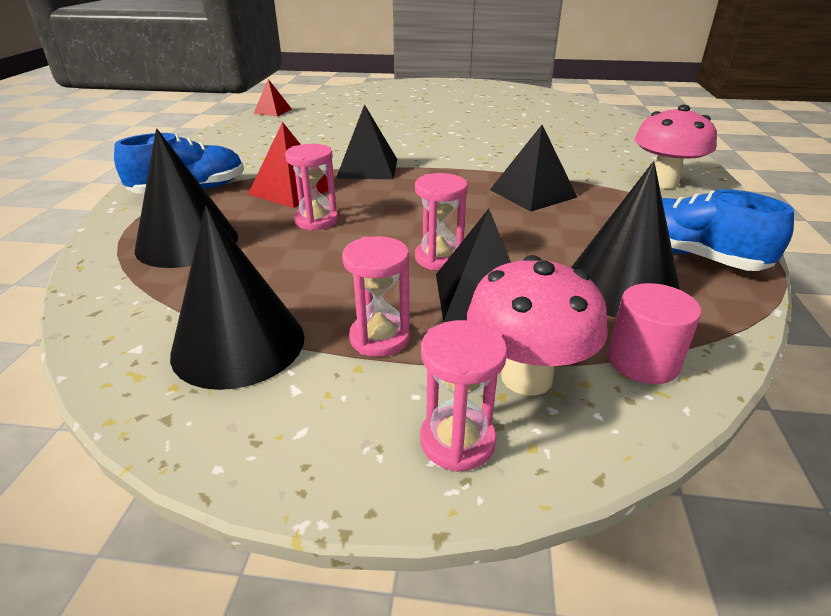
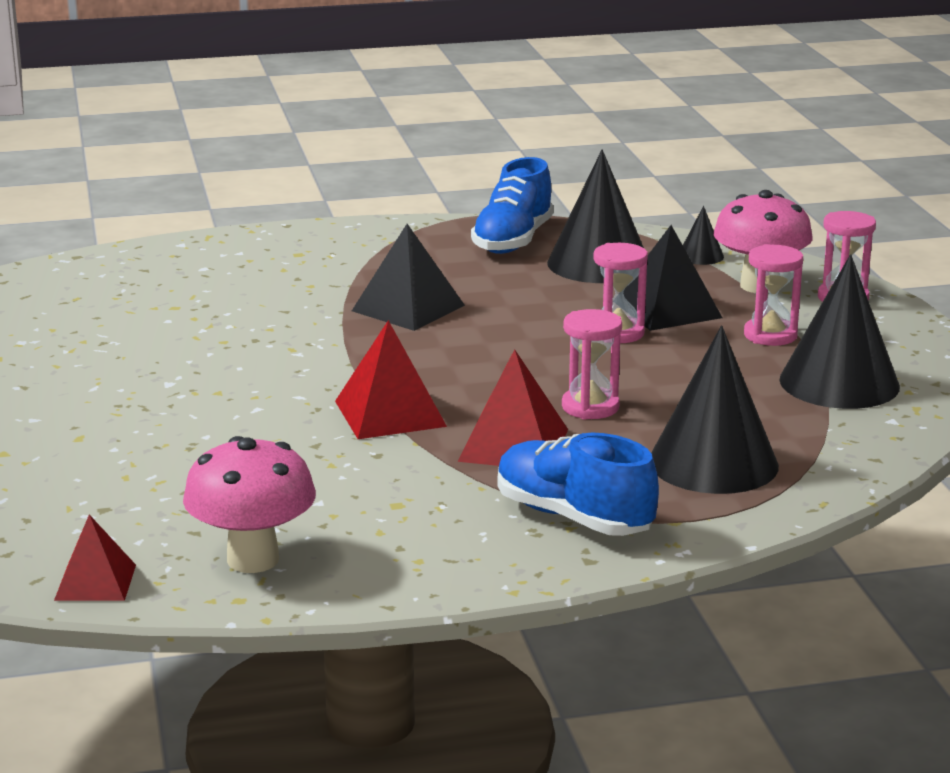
camera: 110 degrees left, 10 degrees down
black pyramid [336,104,397,179] -> red pyramid [335,320,447,439]
pink cylinder [608,283,701,384] -> black cone [683,206,724,265]
pink mushroom [635,105,717,189] -> pink mushroom moved to [183,436,316,573]

